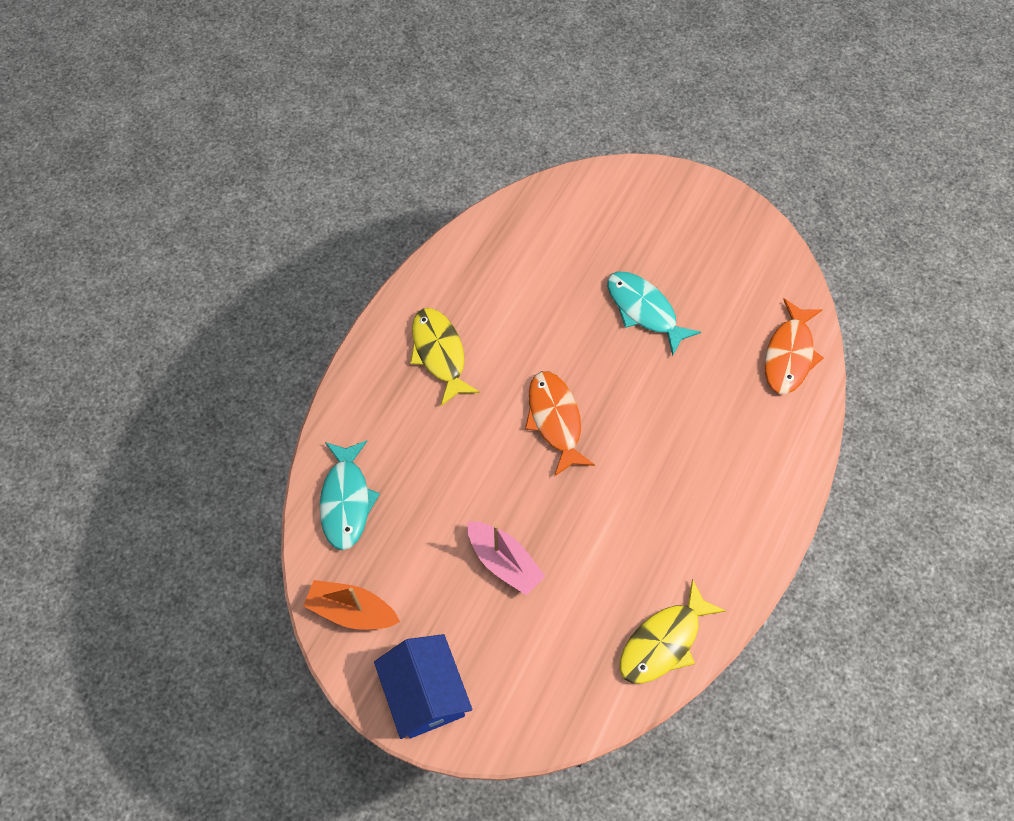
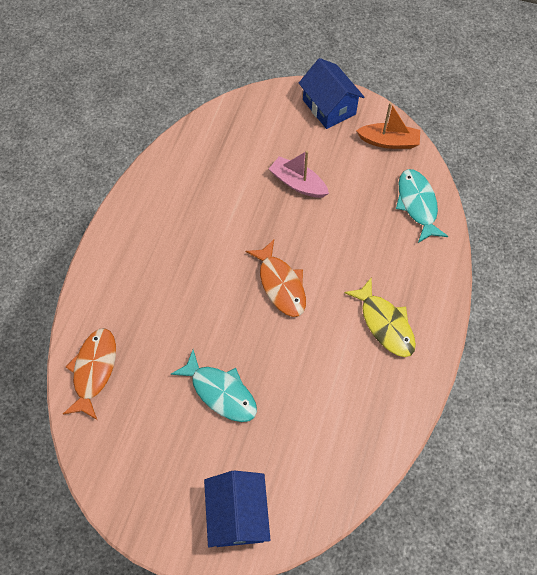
camera: 170 degrees right, 0 degrees up
yellow fish [620,579,726,684] -> none
none -> blue house [204,471,271,548]

